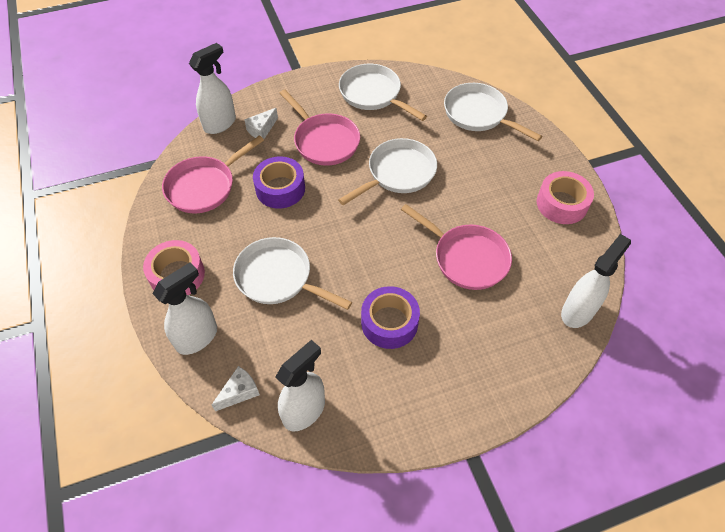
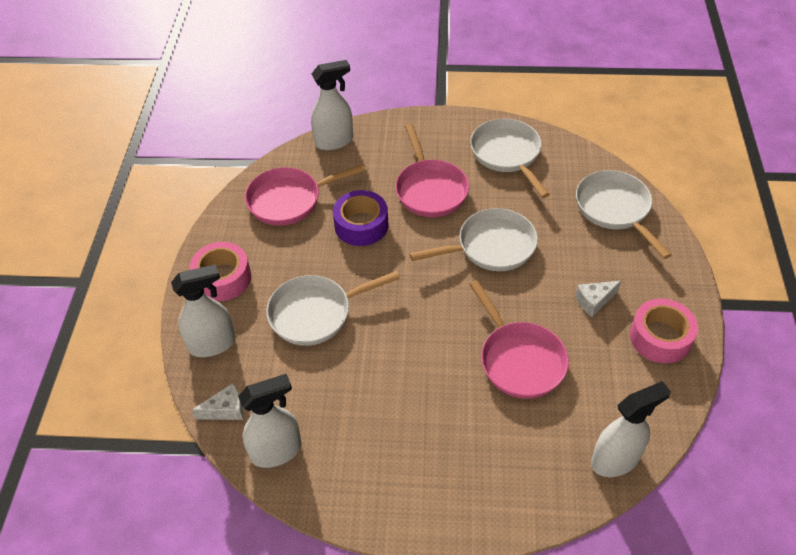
camera: 25 degrees right, 5 degrees down
white pan [233,237,352,310] -> white pan turned 75 degrees counterclockwise [266,271,400,346]
white cheese [244,108,278,139] -> white cheese moved to [575,281,621,317]
purple tape [361,286,420,349] -> none

